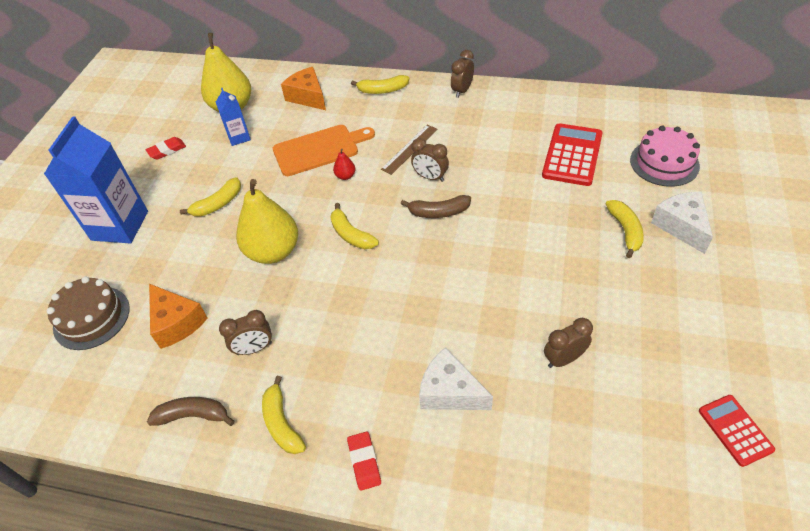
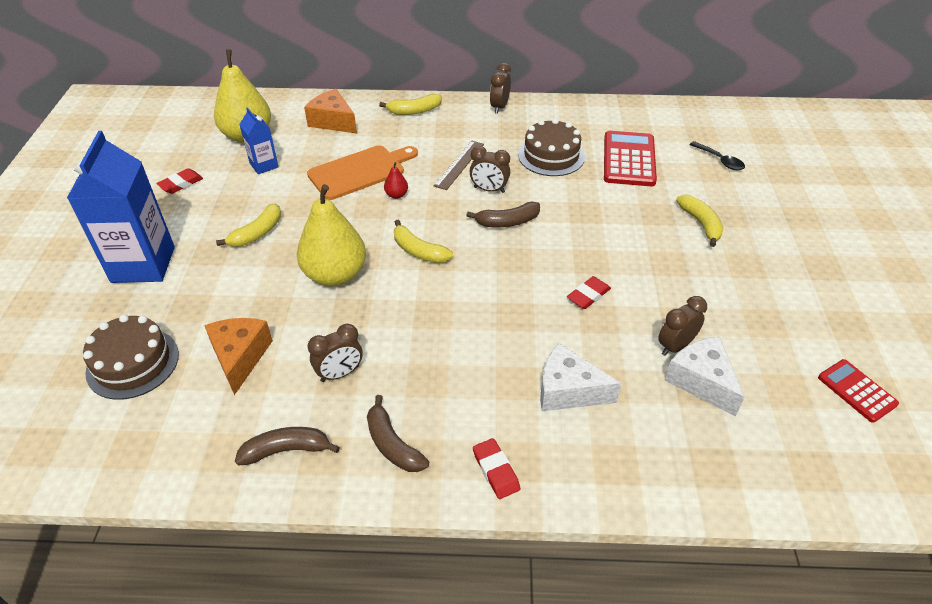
camera: 15 degrees left, 5 degrees down
orange cheese [149,284,208,349] -> orange cheese turned 135 degrees counterclockwise [204,318,273,395]
yellow banana [262,376,306,454] -> brown banana [367,395,429,472]
pink cake [630,126,700,187] -> black spoon [690,141,745,170]
white cheese [651,192,713,254] -> white cheese moved to [665,337,745,417]
none -> brown cake [518,119,585,176]
none -> red eraser [567,276,611,309]

